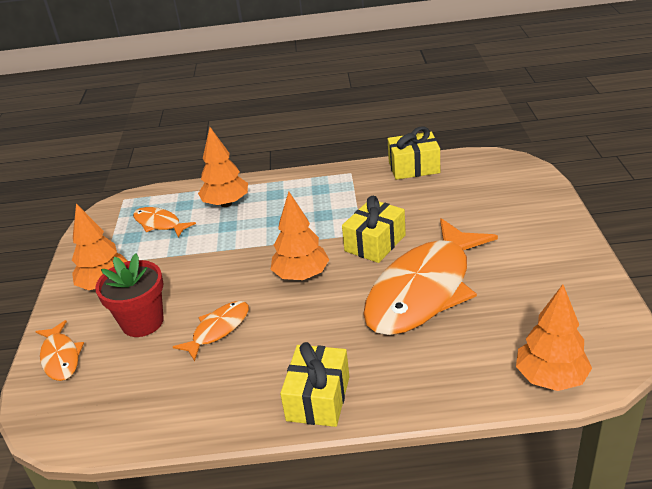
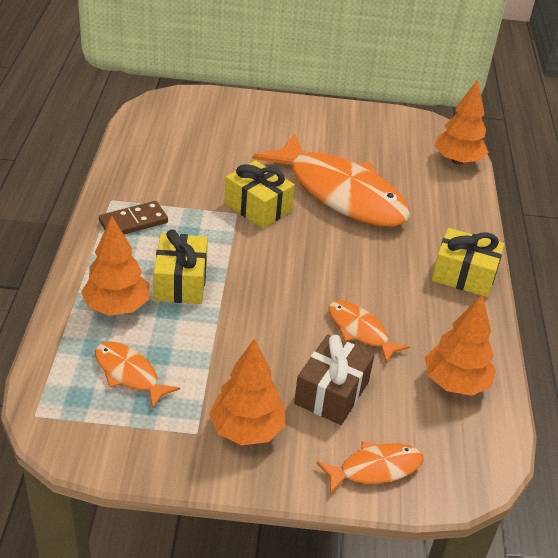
camera: 90 degrees left, 5 degrees up
red flower pot [95,254,164,337] -> brown gift [294,335,374,425]
orange fish [133,207,196,238] -> orange fish turned 90 degrees clockwise [95,342,180,409]
orange tree [271,192,329,280] -> orange tree moved to [425,294,496,396]
yellow gift [388,126,440,180] -> yellow gift moved to [153,229,208,304]
none -> brown domino [99,201,168,234]

